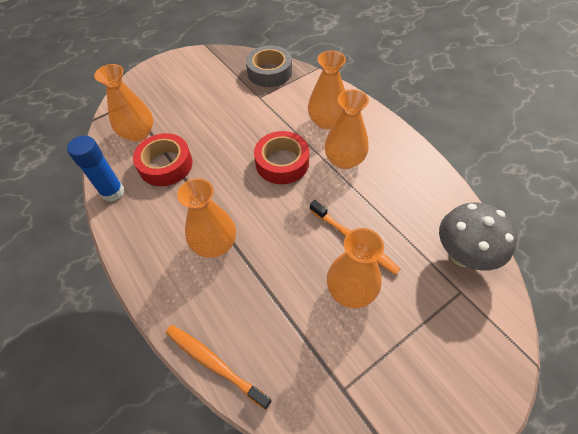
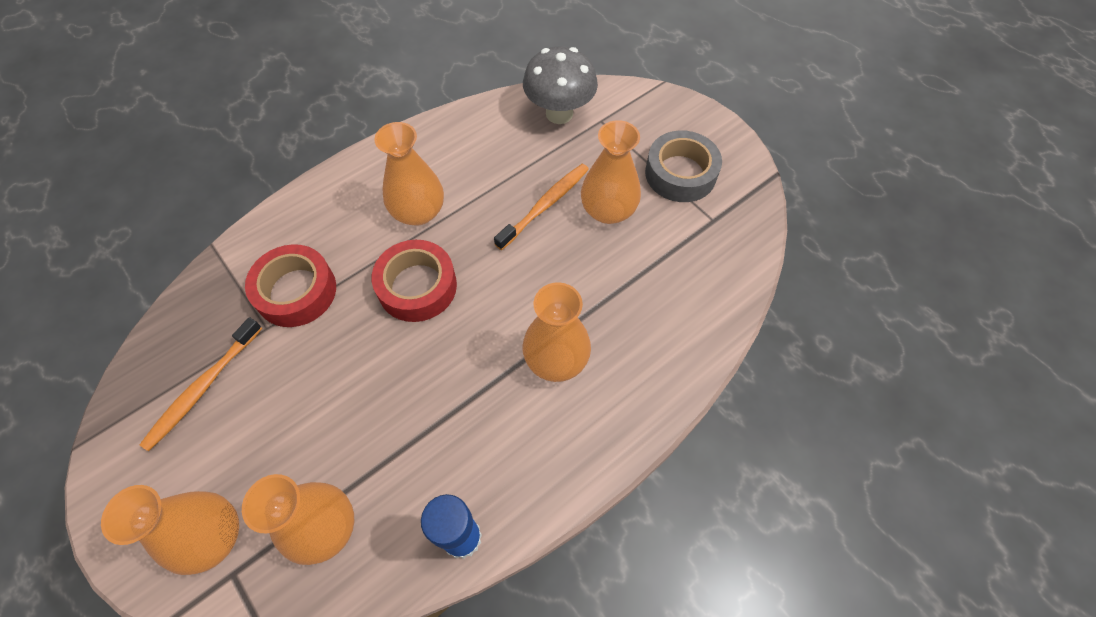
camera: 95 degrees left, 5 degrees up
red tape [133,133,192,186] -> red tape moved to [245,244,336,327]
orange toothbrush [166,325,272,410] -> orange toothbrush moved to [139,317,262,451]
grey tape [246,45,292,87] -> grey tape moved to [645,130,722,202]
orange vase [308,50,346,130] -> orange vase moved to [101,485,239,575]

